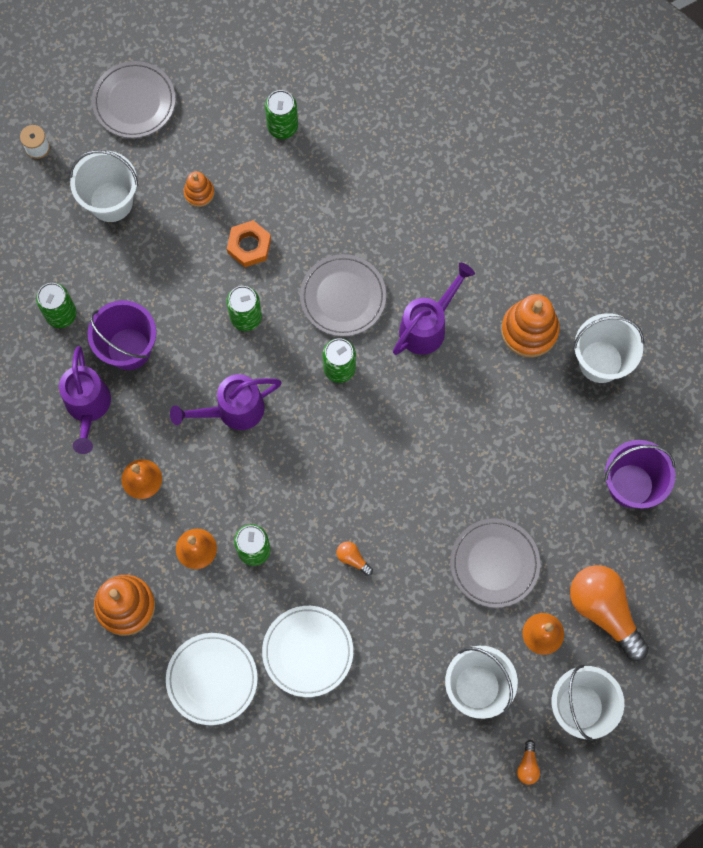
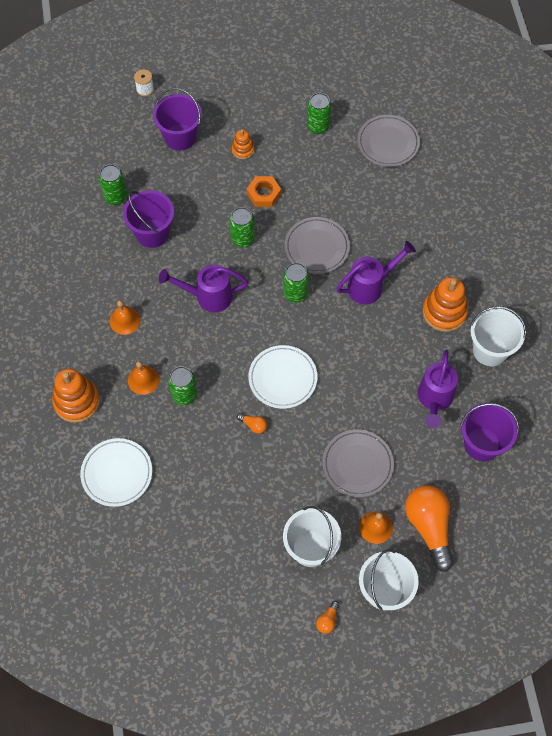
camera: 20 degrees right, 10 degrees down
purple watering can [59,346,111,454] -> purple watering can moved to [418,350,458,428]
white bucket [70,150,138,222] -> purple bucket [153,88,202,151]
grey plate [92,61,176,138] -> grey plate moved to [357,115,420,167]
white plate [262,606,353,697] -> white plate moved to [248,345,317,409]
orange light bulb [336,541,373,576] -> orange light bulb turned 150 degrees clockwise [237,413,267,434]

